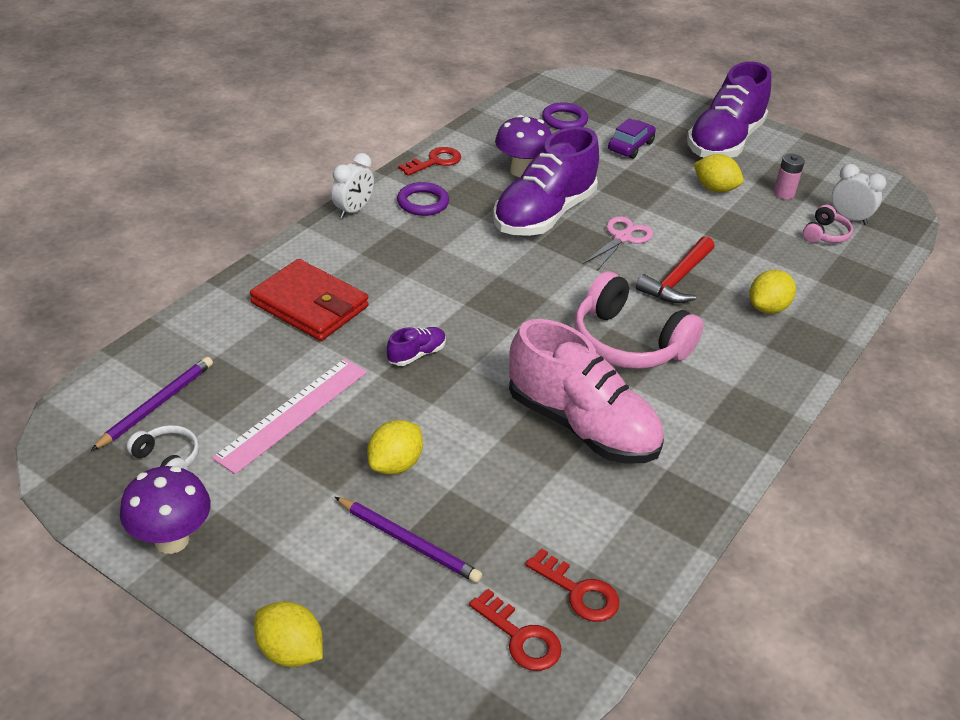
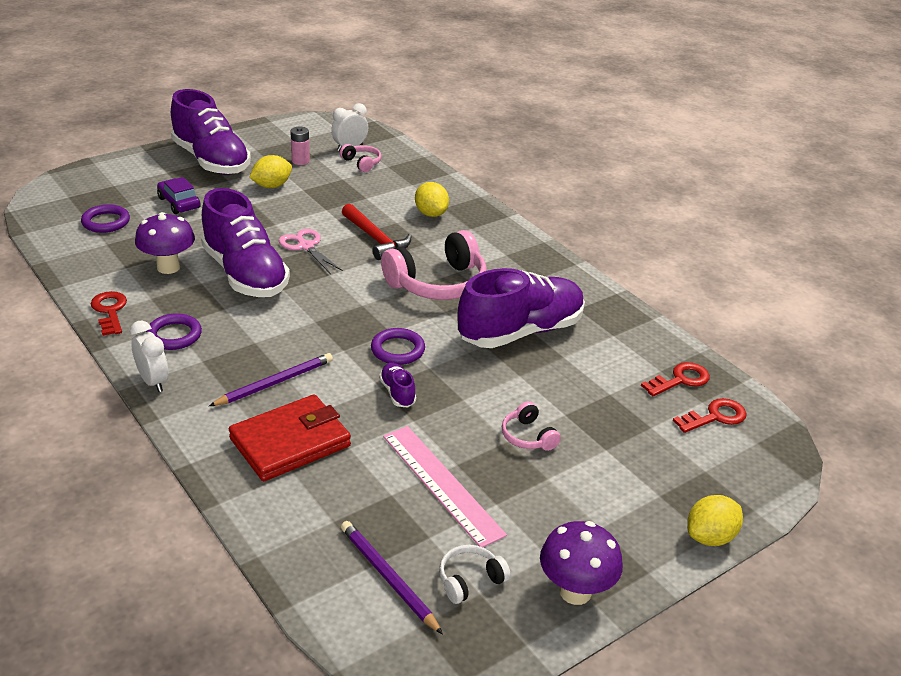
camera: 70 degrees left, 5 degrees down
purple pencil [335,497,482,583] -> purple pencil moved to [209,353,333,406]
yellow lemon [367,420,423,475] -> pink headphones [502,401,561,451]
pink shoe [509,319,664,464] -> purple shoe [458,268,585,348]
none -> purple ring [371,328,425,365]

